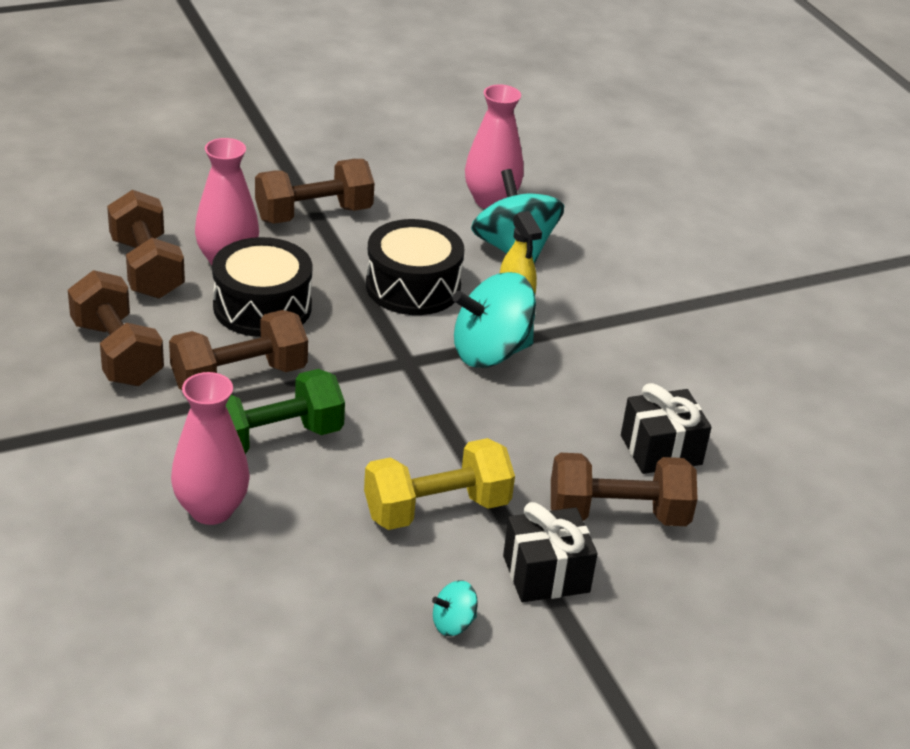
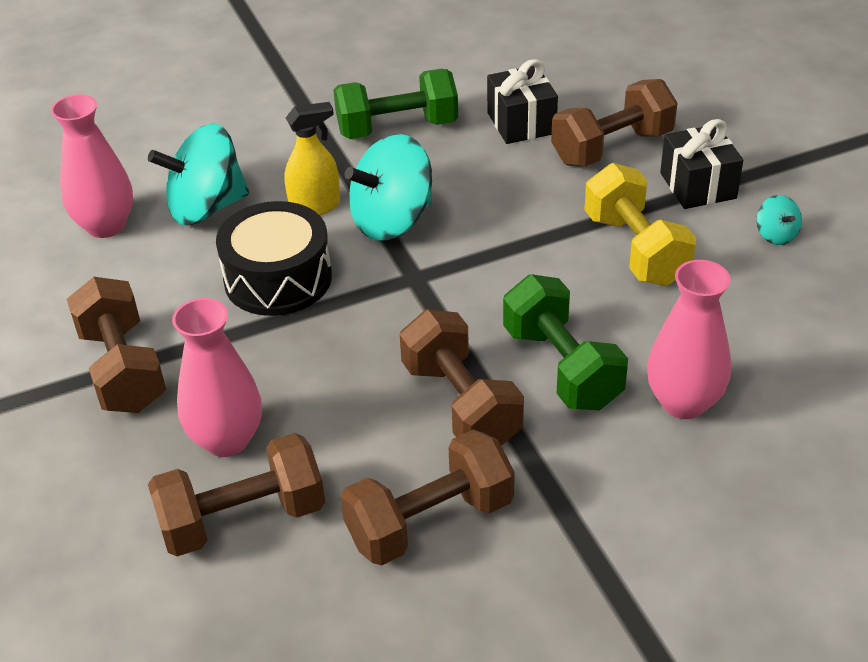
camera: 85 degrees left, 5 degrees up
black drum [212,237,312,337] -> none
turquoise spinning top [453,272,536,368] -> turquoise spinning top turned 75 degrees clockwise [345,134,432,241]
brown dumbbell [551,453,698,526] -> brown dumbbell turned 60 degrees clockwise [551,79,677,167]
none -> green dumbbell [333,69,458,139]

